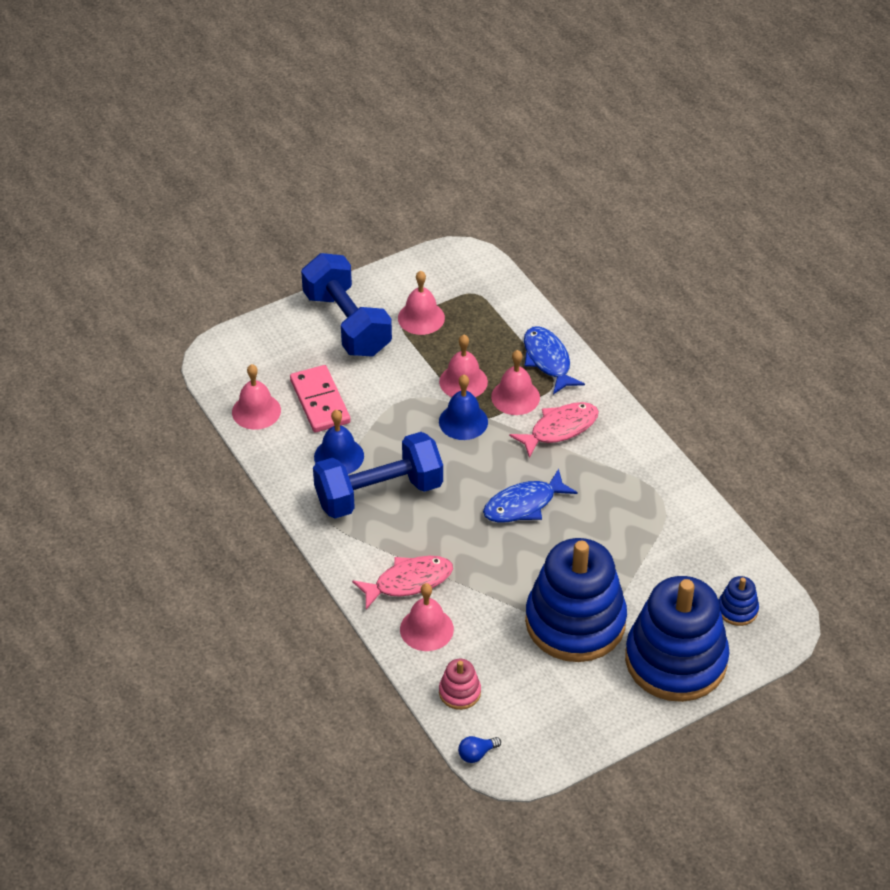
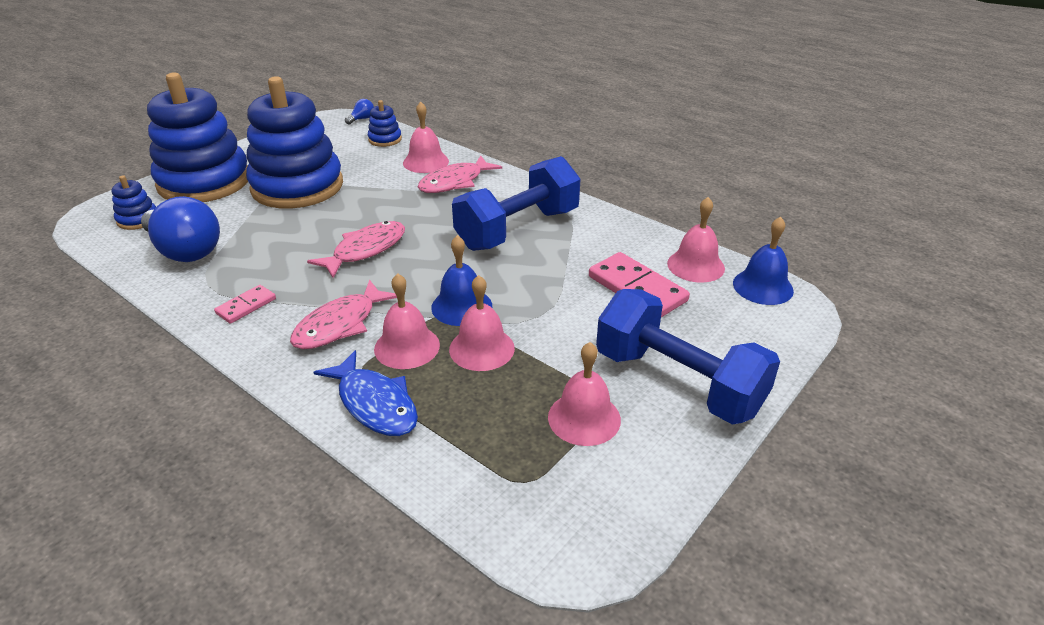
camera: 160 degrees right, 10 degrees down
blue bell [314,410,364,474] -> blue bell moved to [733,217,794,305]
pink stacking toy [439,659,481,710] -> blue stacking toy [368,100,402,147]
blue fish [483,469,578,523] -> pink fish [307,221,405,278]
none -> blue light bulb [141,196,220,262]
none -> pink domino [214,285,276,324]

